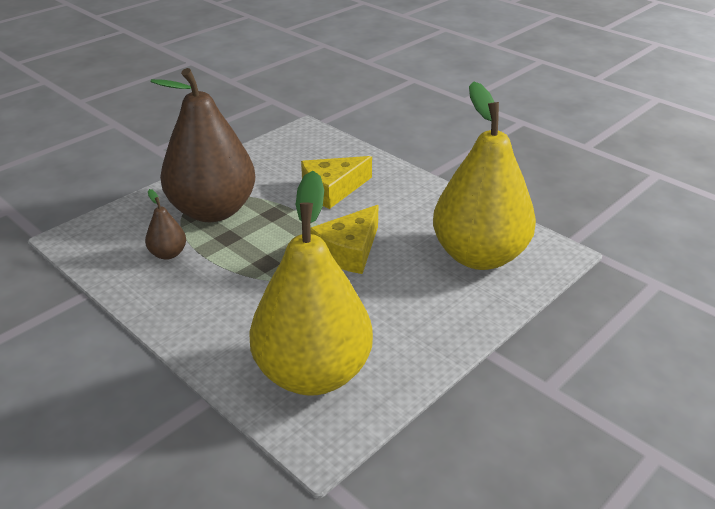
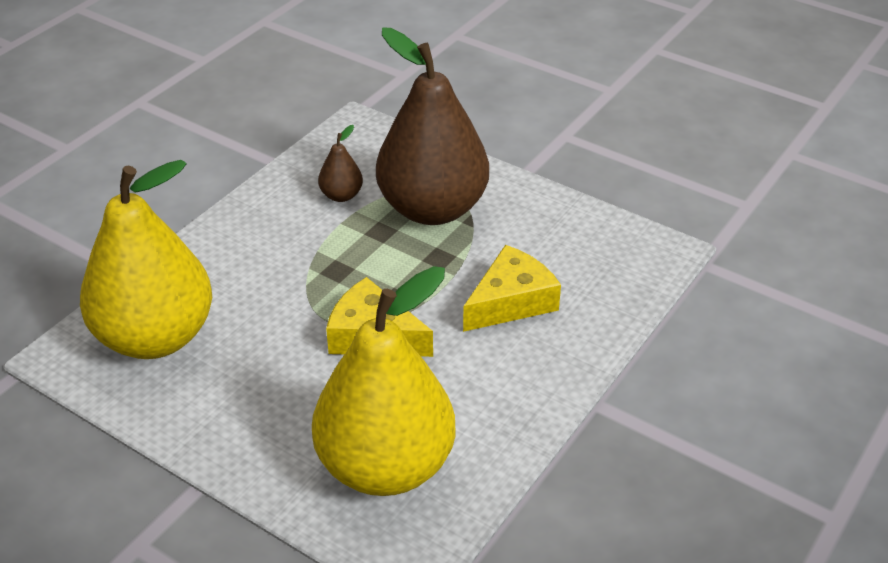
camera: 80 degrees right, 5 degrees up
yellow cheese [301,156,372,209] -> yellow cheese turned 90 degrees clockwise [463,245,561,332]

